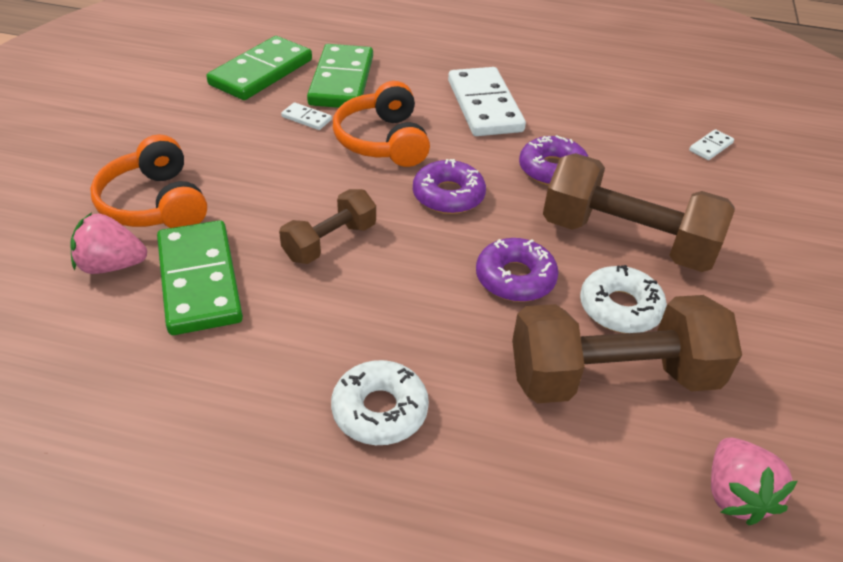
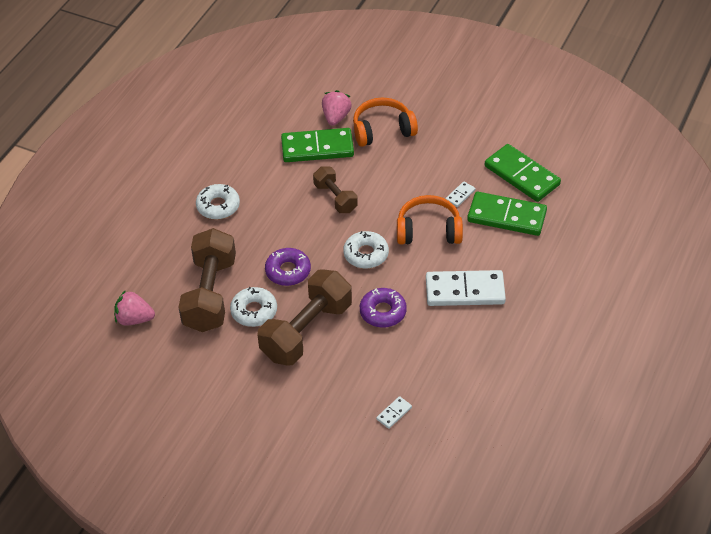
camera: 105 degrees right, 5 degrees up
purple donut [413,159,486,214] -> white donut [343,231,389,269]
white domino [689,129,734,160] -> white domino turned 75 degrees clockwise [376,396,412,429]

